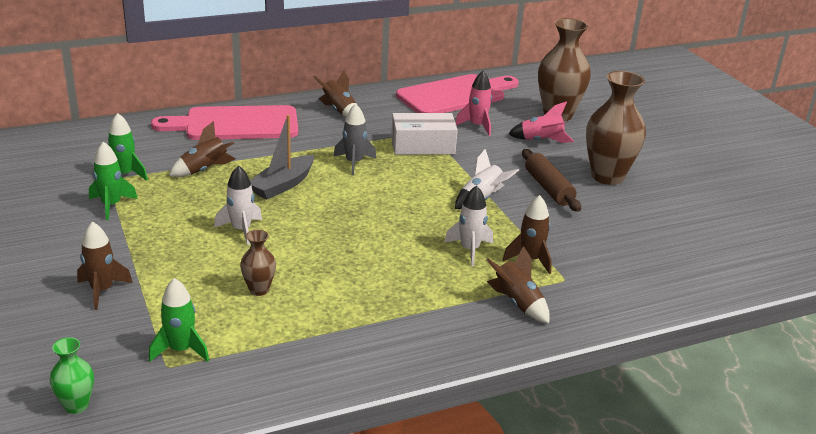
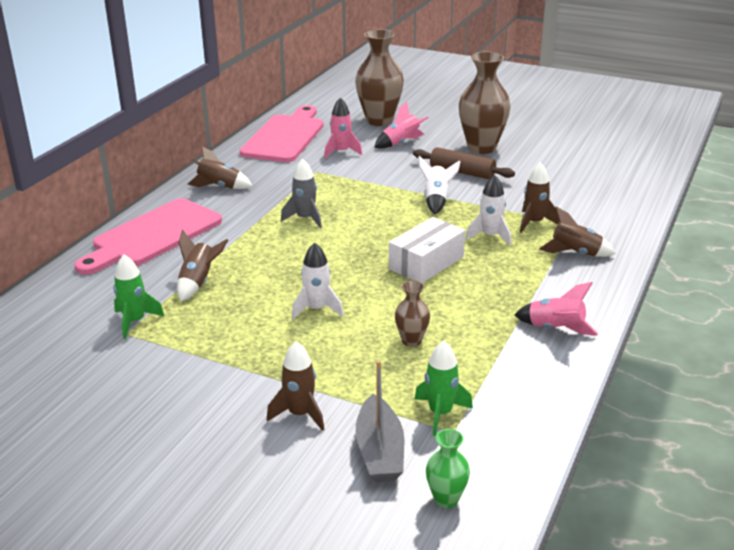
camera: 40 degrees left, 0 degrees up
green rocket [89,142,138,220] -> none
grey boat [250,115,314,199] -> grey boat moved to [356,360,404,482]
white box [391,113,458,155] -> white box moved to [389,217,465,283]
none -> pink rocket [515,282,598,335]

